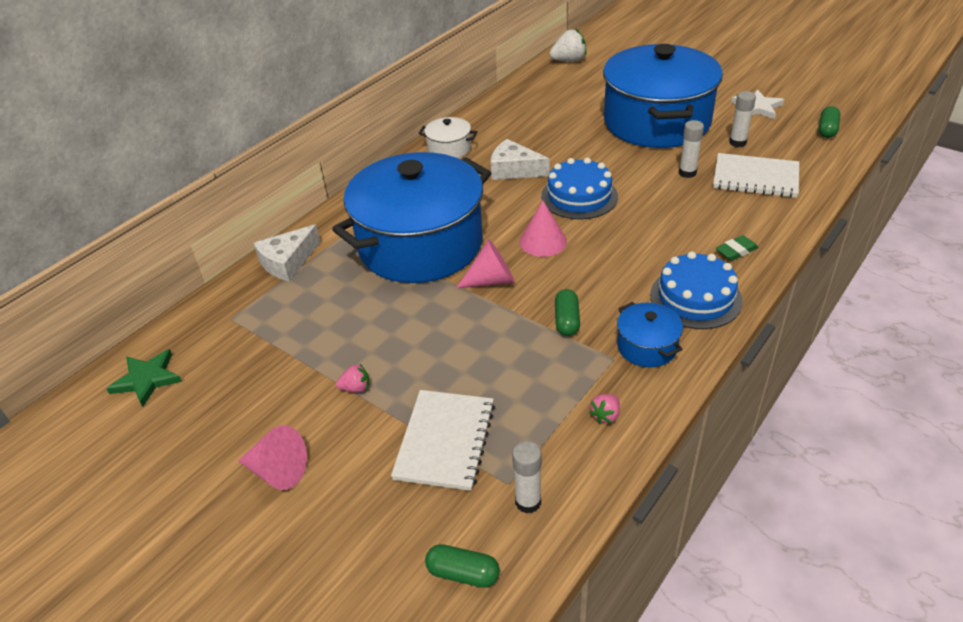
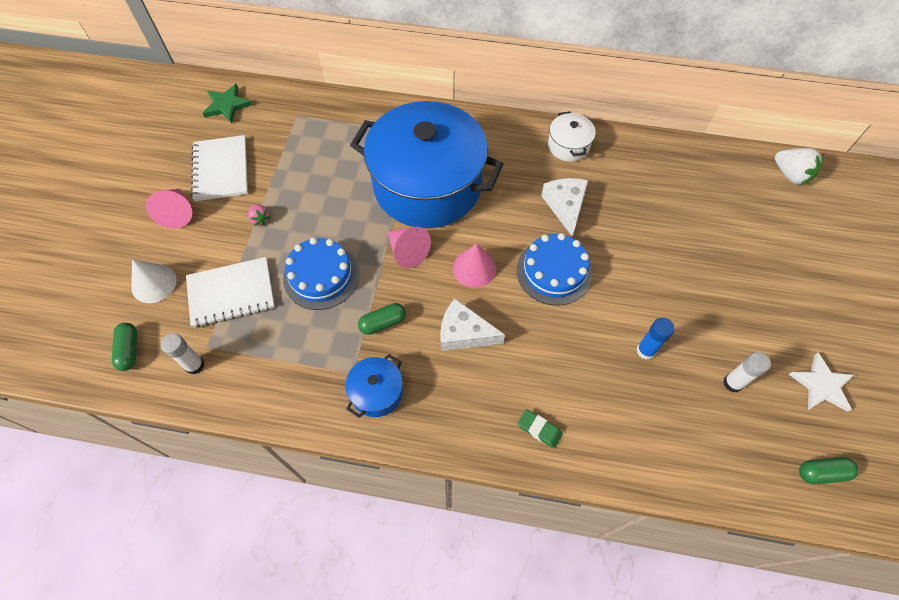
camera: 60 degrees right, 20 degrees up
white cheese [254,224,320,282] -> white cheese moved to [440,298,505,351]
pink strawberry [589,394,620,424] -> none
blue pot [603,44,723,148] -> none
blue cake [650,251,743,329] -> blue cake moved to [283,237,359,310]
white glue stick [679,120,704,178] -> blue glue stick [637,318,675,359]
white notebook [713,153,799,198] -> white notebook moved to [191,135,248,201]
none -> white cone [131,259,177,303]

